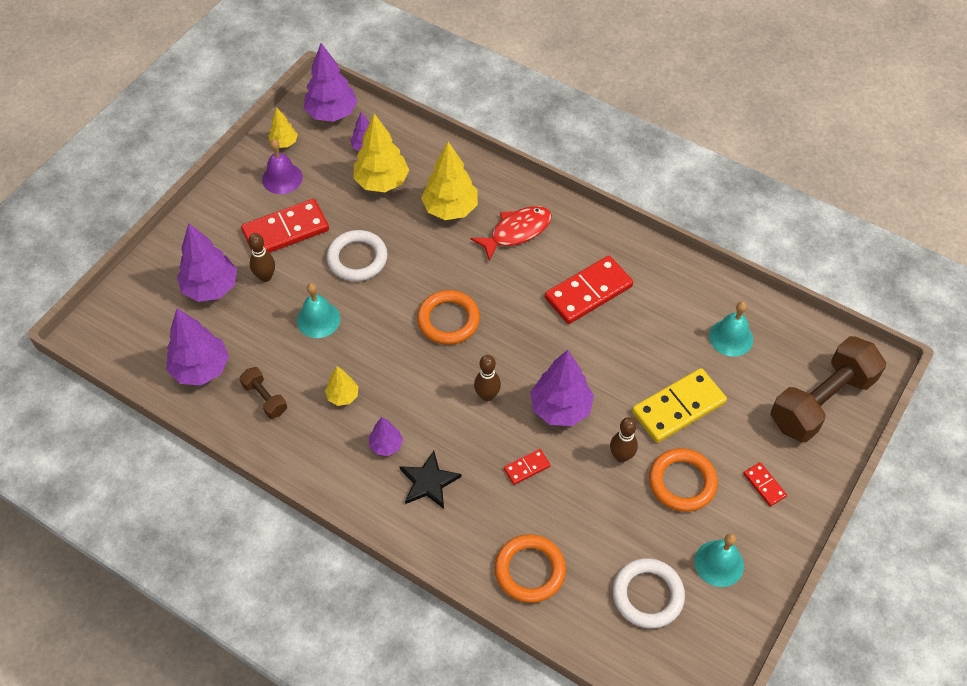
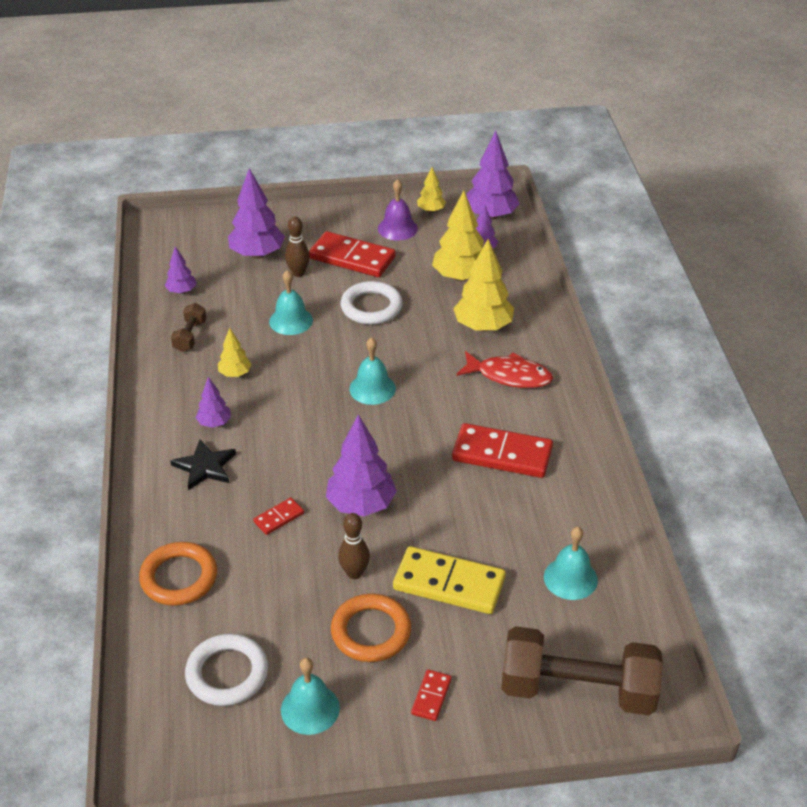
camera: 50 degrees right, 15 degrees down
purple tree [166,309,229,386] -> purple tree [165,246,196,294], size x0.54
orange ring [417,290,480,345] -> turquoise bell [349,337,396,405]
brown bowling pin [474,355,501,401] -> none
red domino [504,449,550,485] -> red domino turned 60 degrees counterclockwise [253,497,304,535]

